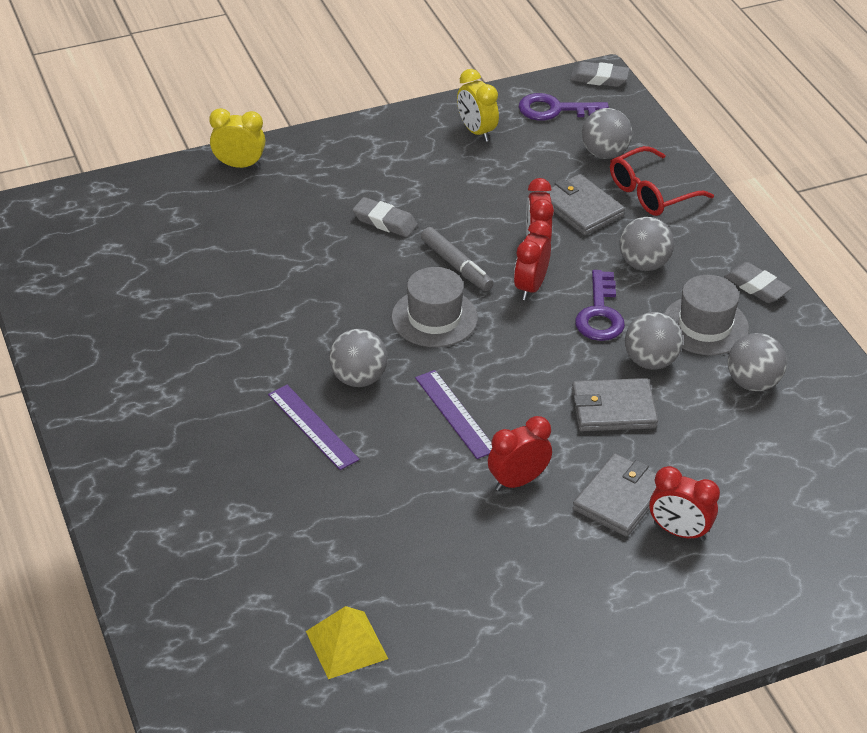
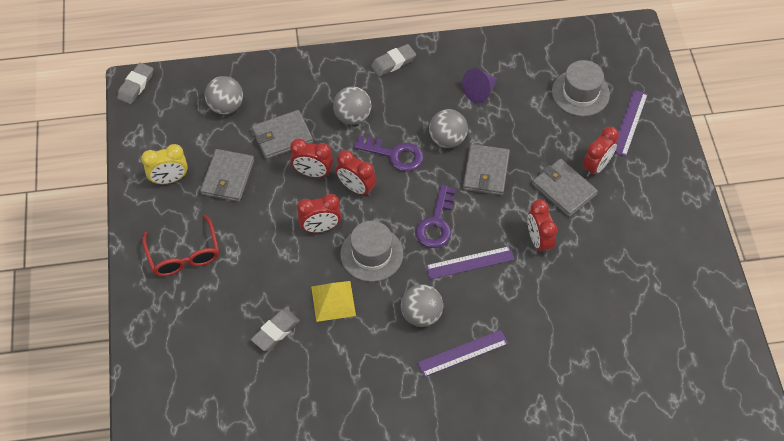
camera: 75 degrees left, 15 degrees up
yellow clock [209,108,265,168] -> none
yellow pyramid [306,606,388,679] -> yellow pyramid moved to [311,281,356,322]
grey eraser [352,197,418,237] -> grey eraser moved to [251,309,300,351]
grey marker [421,227,494,291] -> red clock [297,194,341,233]
purple key [519,93,609,120] -> purple key moved to [416,185,455,248]
red glasses [610,146,714,216] -> red glasses moved to [142,214,219,277]
grey hat [664,275,749,355] -> grey hat moved to [552,60,610,116]
grey ball [728,333,787,391] -> purple cone [462,68,498,103]
none -> grey wallet [200,149,254,202]
none -> purple ruler [615,90,648,157]

